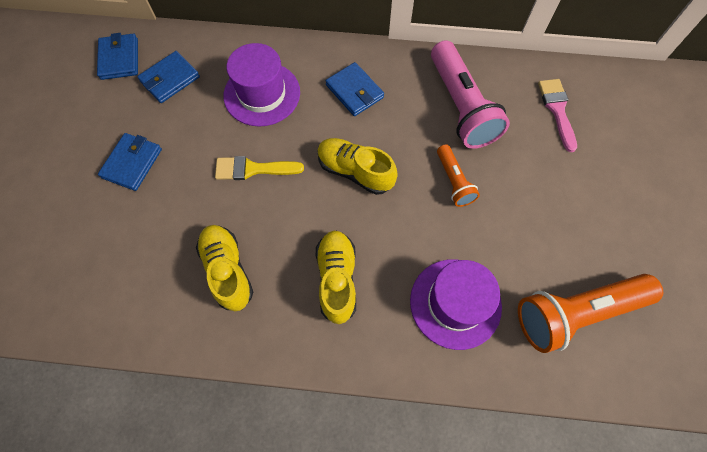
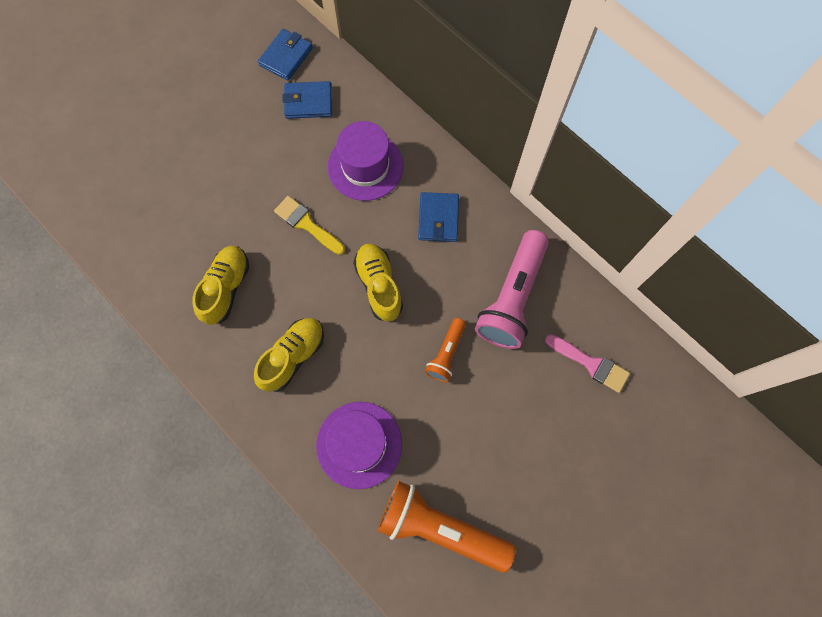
camera: 40 degrees right, 5 degrees up
blue wallet [98,133,162,191] -> none
pink brush [538,79,577,152] -> pink brush turned 90 degrees clockwise [545,334,630,393]

